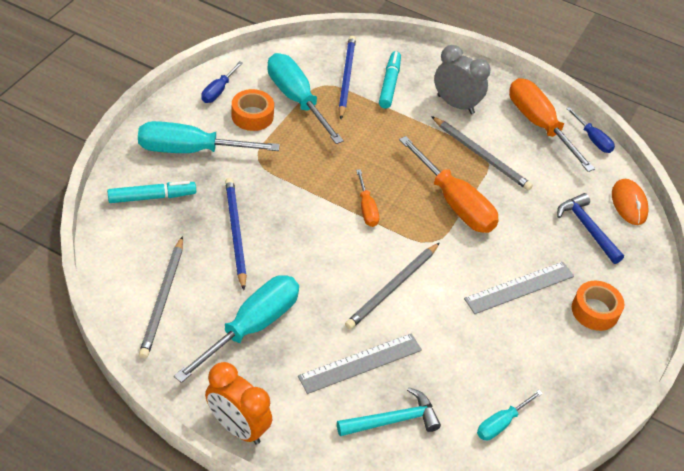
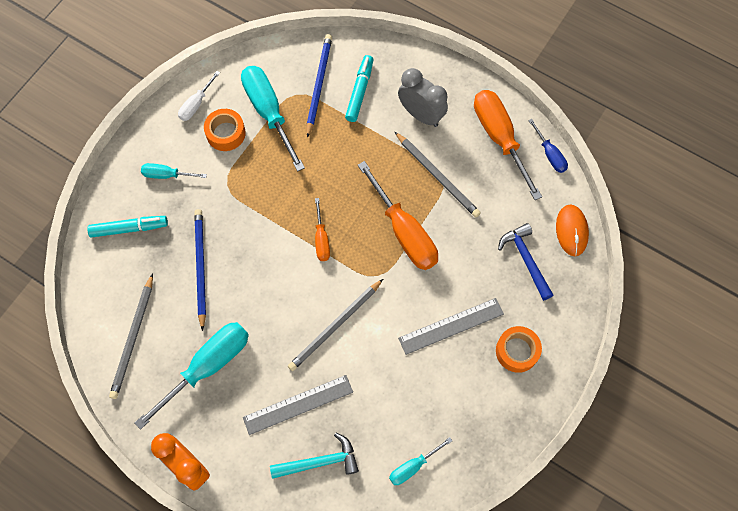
camera: 10 degrees right, 20 degrees up
turquoise screwdriver [138,121,280,153] -> turquoise screwdriver [141,163,207,179], size x0.51
blue screwdriver [201,61,243,103] -> white screwdriver [178,71,220,121]

